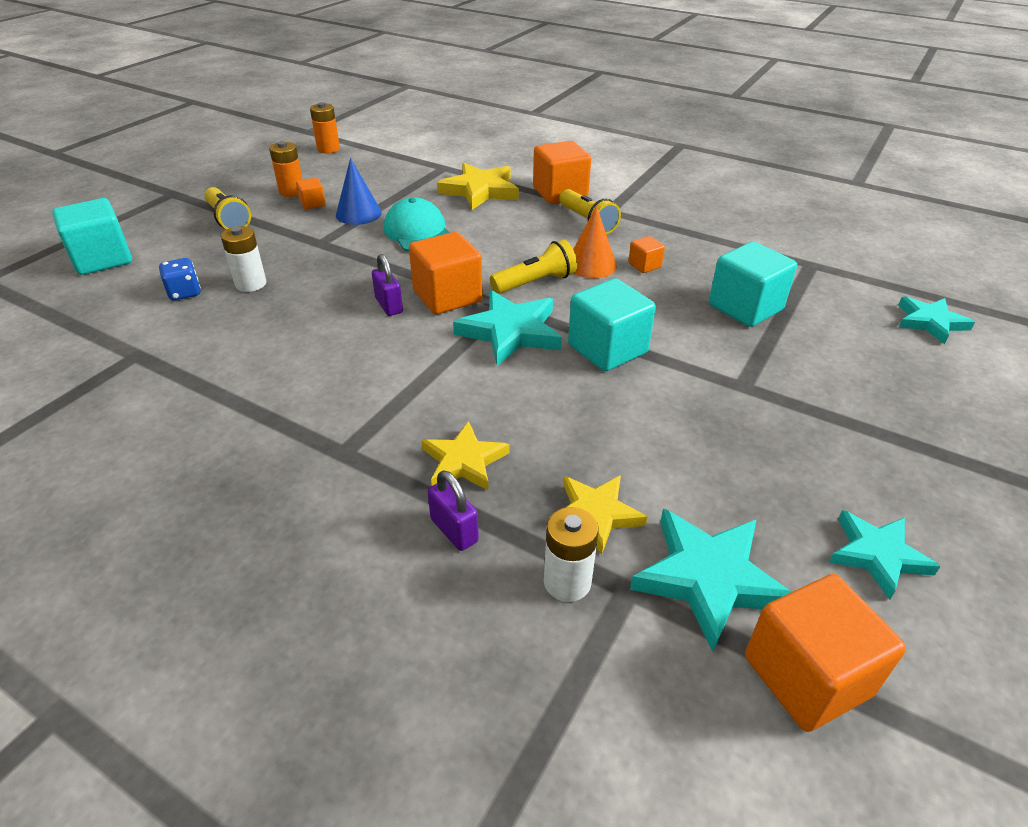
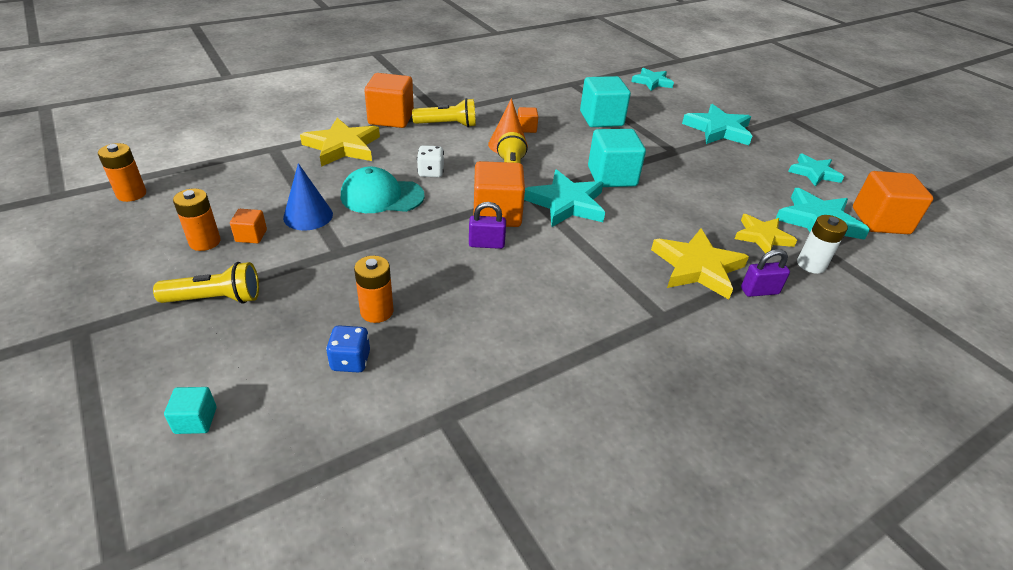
camera: 65 degrees left, 0 degrees up
turquoise cube [52,198,132,275] -> turquoise cube [164,387,217,434], size x0.49
white battery [221,226,266,292] -> orange battery [354,256,393,323]
yellow star [422,421,509,491] -> yellow star [651,229,749,300], size x1.51
none -> white dice [417,145,444,177]
none -> turquoise star [682,104,752,145]

